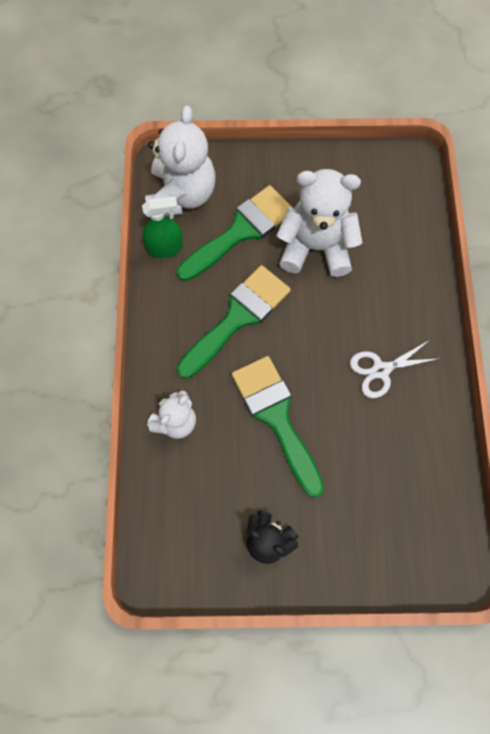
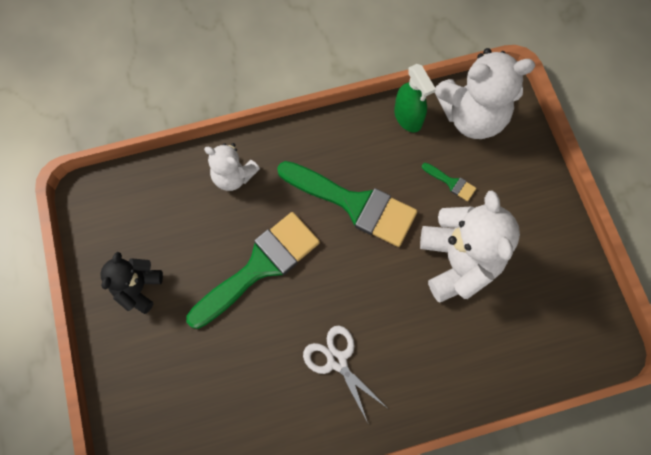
camera: 75 degrees right, 0 degrees up
green brush [177,185,293,281] -> green brush [422,163,476,201], size x0.40

